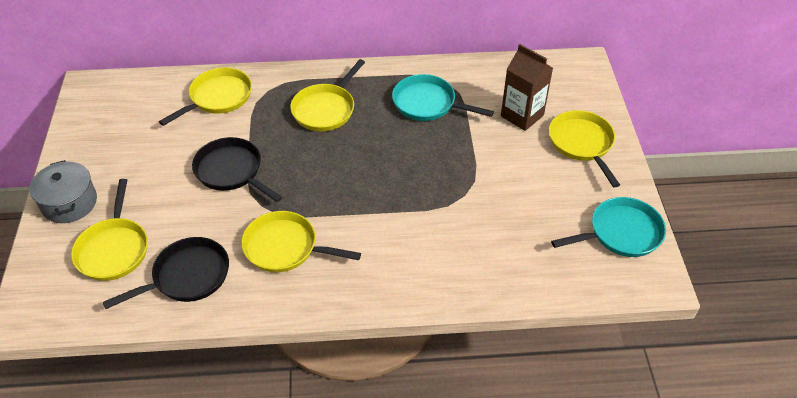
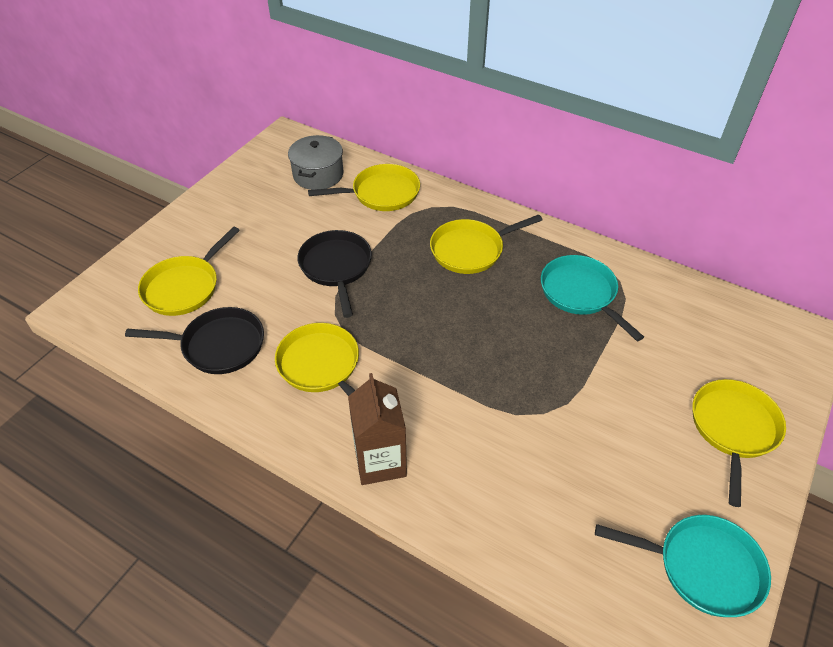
camera: 35 degrees right, 0 degrees up
grey pot [29,160,97,223] -> grey pot moved to [288,135,343,190]
brown carton [501,44,553,131] -> brown carton moved to [348,373,407,485]

